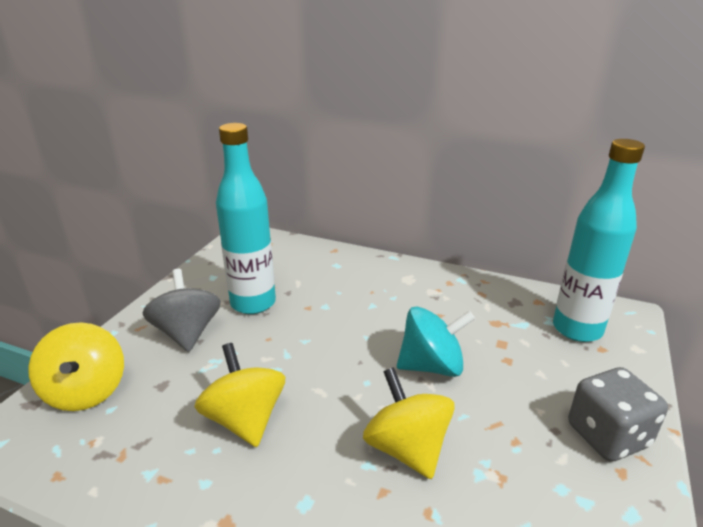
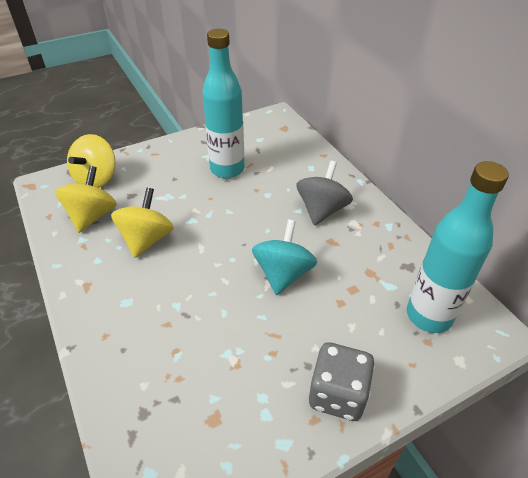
camera: 40 degrees right, 15 degrees up
grey spinning top [142,269,221,352] -> grey spinning top moved to [296,161,353,225]
yellow spinning top [363,367,455,479] -> yellow spinning top moved to [55,166,117,233]
turquoise spinning top [397,307,475,377] -> turquoise spinning top turned 105 degrees counterclockwise [252,220,317,295]

